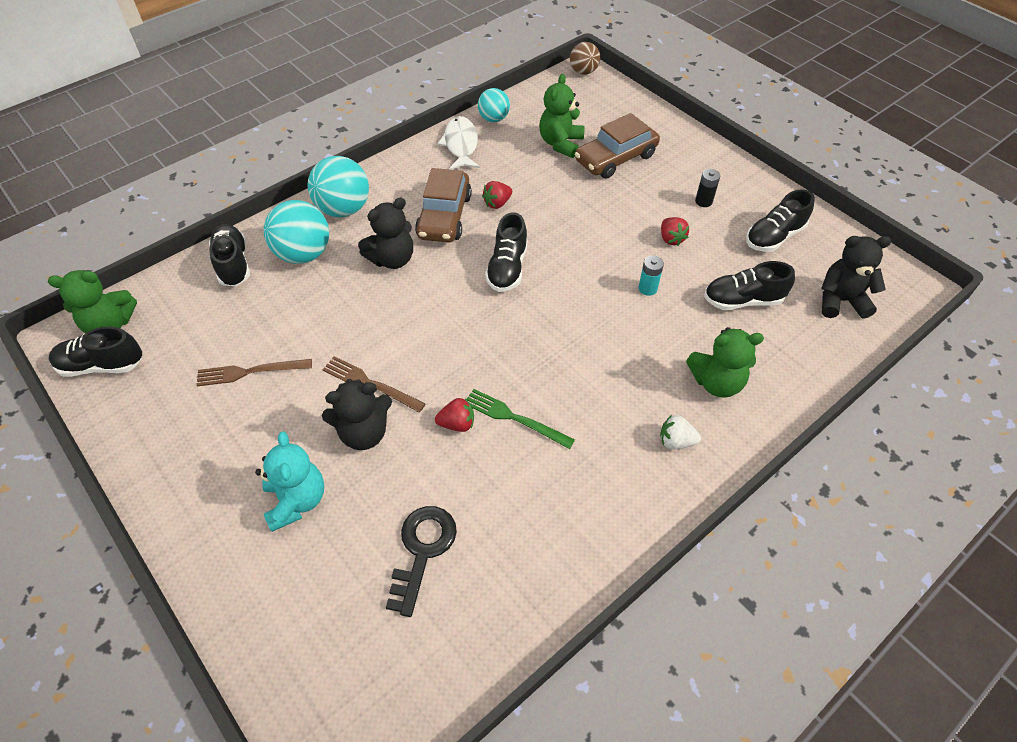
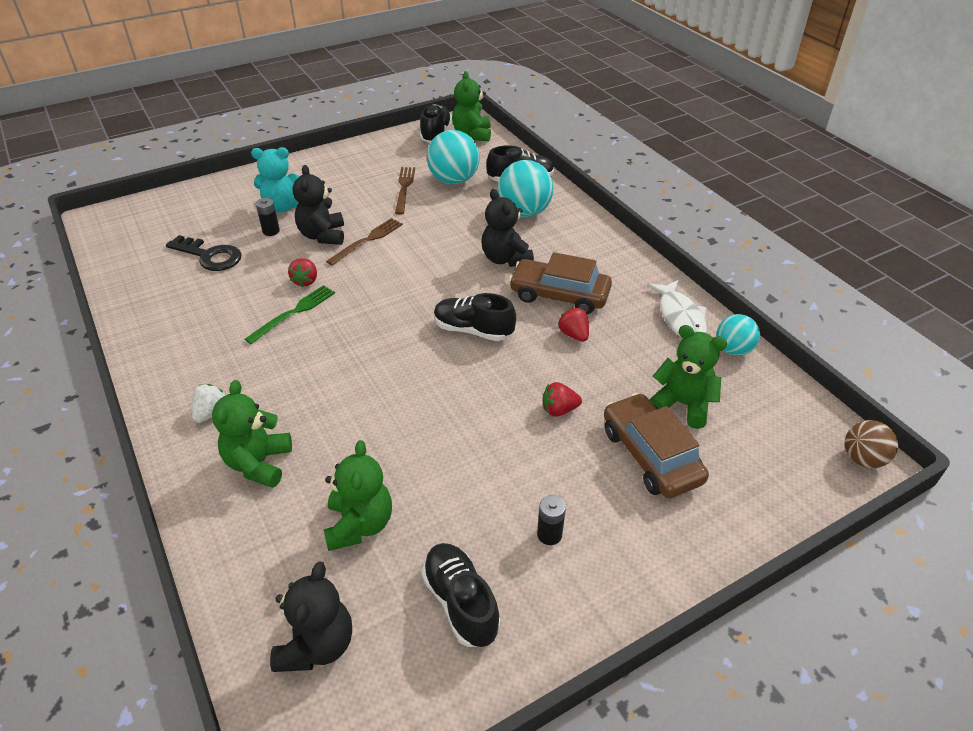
camera: 100 degrees right, 10 degrees down
turquoise ball [308,156,369,217] -> turquoise ball moved to [427,130,480,185]
white fish [438,116,480,170] -> white fish turned 75 degrees clockwise [647,280,707,338]
turquoise battery [639,256,664,296] -> none
red strawberry [661,217,689,246] -> red strawberry moved to [543,382,582,417]
black shoe [704,261,795,310] -> green teddy bear [324,440,392,551]
none -> black battery [256,198,280,236]

